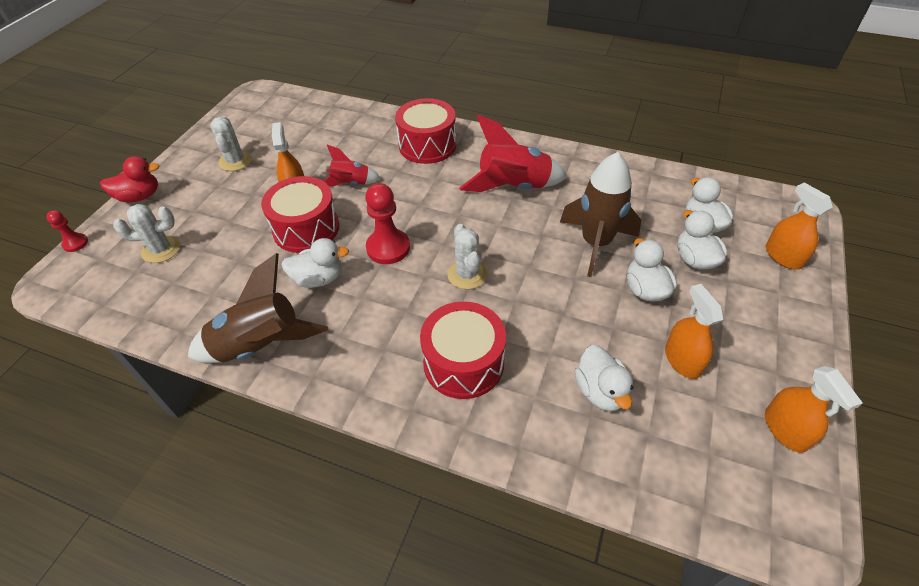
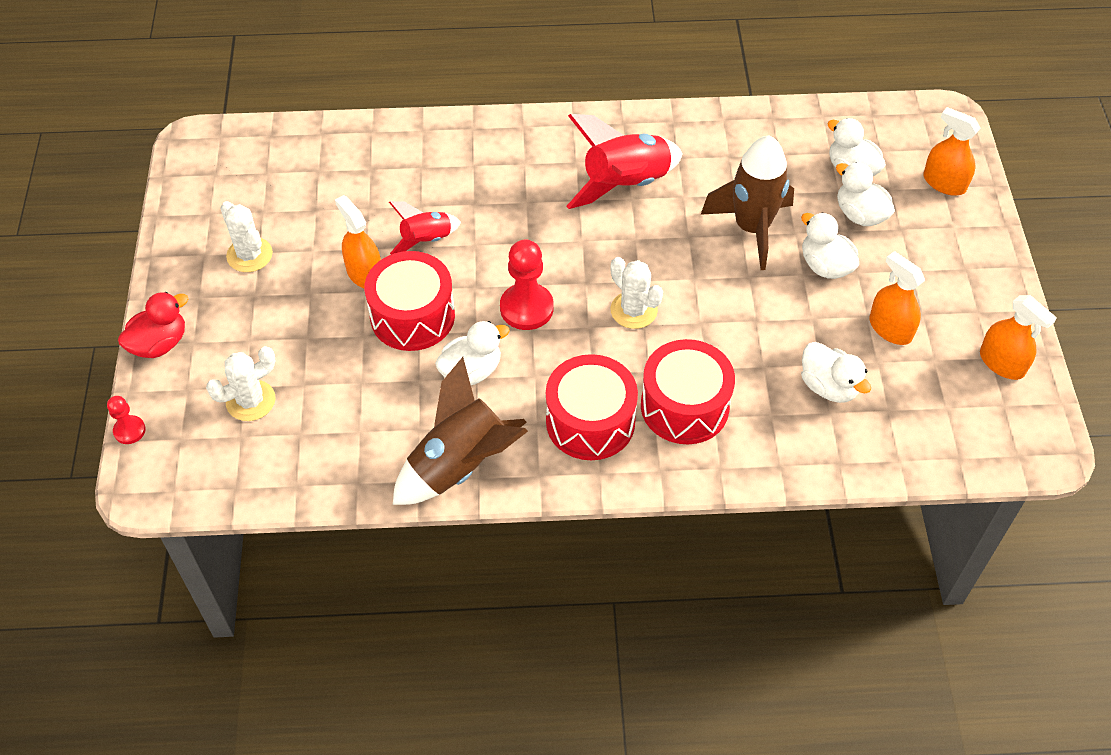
camera: 25 degrees left, 5 degrees up
red drum [395,98,456,164] -> red drum moved to [546,354,638,460]

